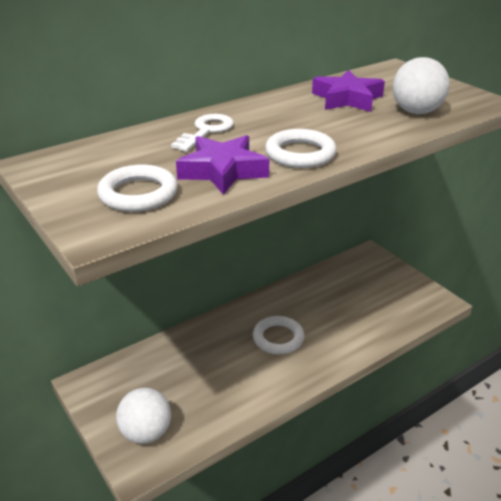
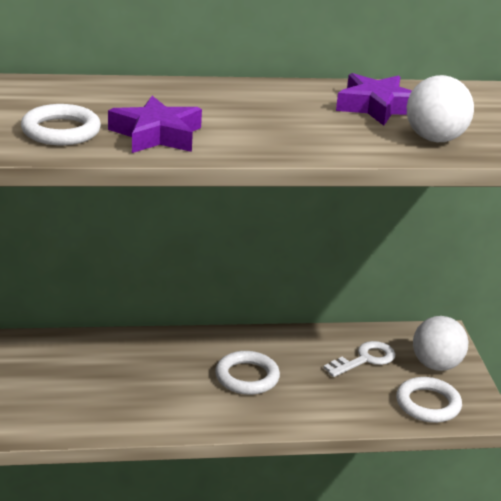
camera: 25 degrees right, 5 degrees down
white ball [116,388,171,444] -> white ball moved to [413,316,468,371]
white key [171,114,234,152] -> white key moved to [323,341,395,377]
white ring [265,129,337,168] -> white ring moved to [396,377,462,423]

